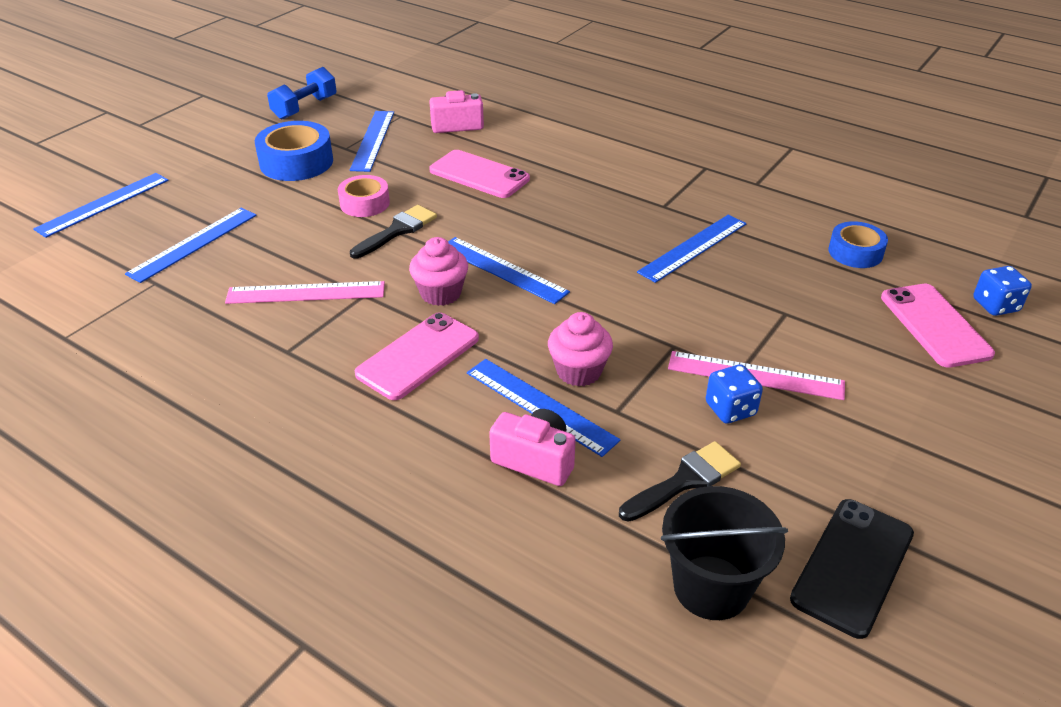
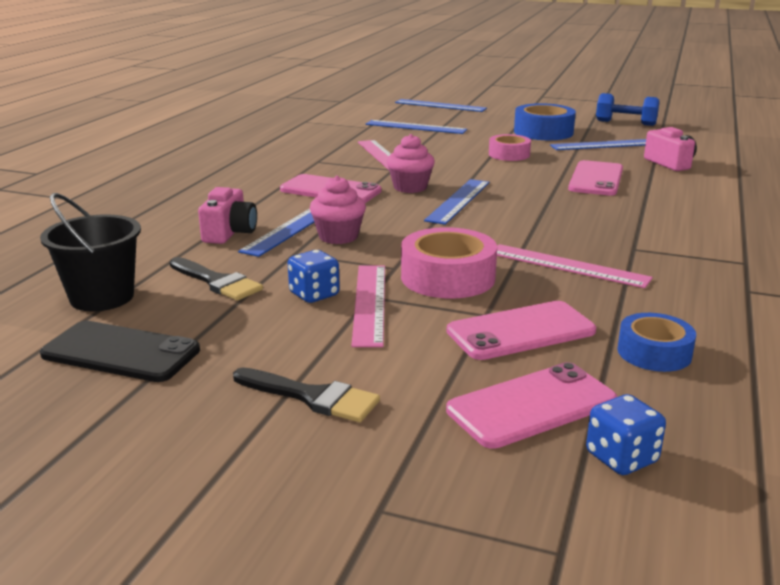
camera: 75 degrees right, 15 degrees down
black brush [350,205,437,259] -> black brush moved to [233,367,380,422]
blue ruler [637,215,747,283] -> pink ruler [497,244,653,288]
none -> pink tape [401,227,497,298]
none -> pink phone [447,301,596,360]

